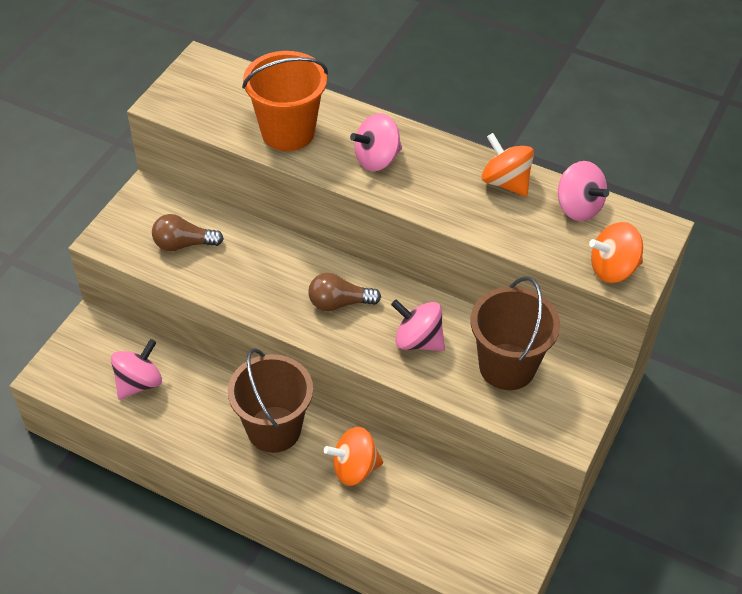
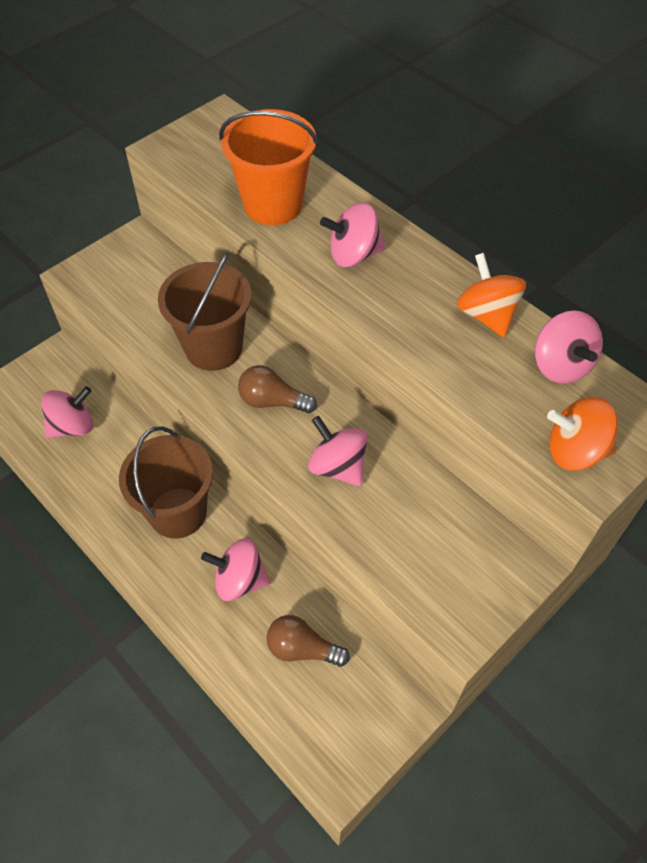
camera: 20 degrees right, 5 degrees up
brown light bulb [152,214,224,251] -> brown light bulb moved to [267,615,350,667]
orange spinning top [324,427,383,486] -> pink spinning top [201,538,271,601]
brown bucket [471,276,560,390] -> brown bucket moved to [158,252,252,371]

